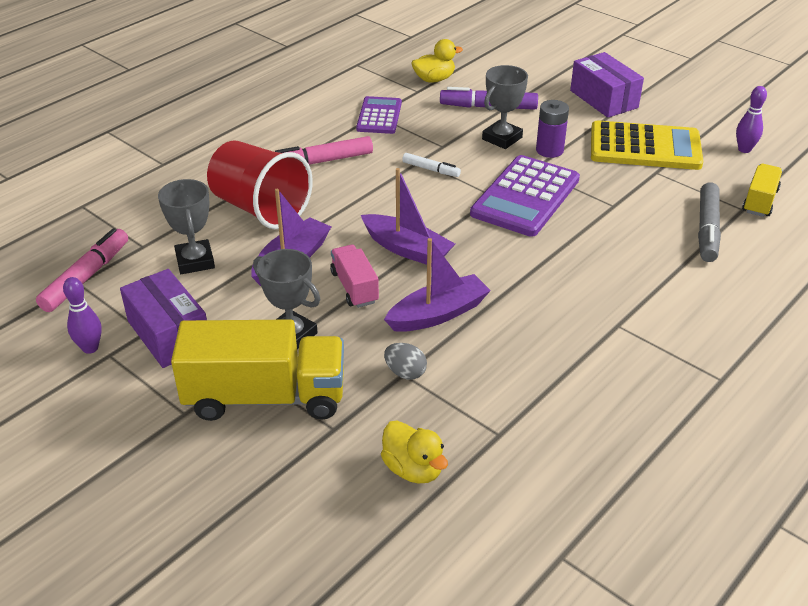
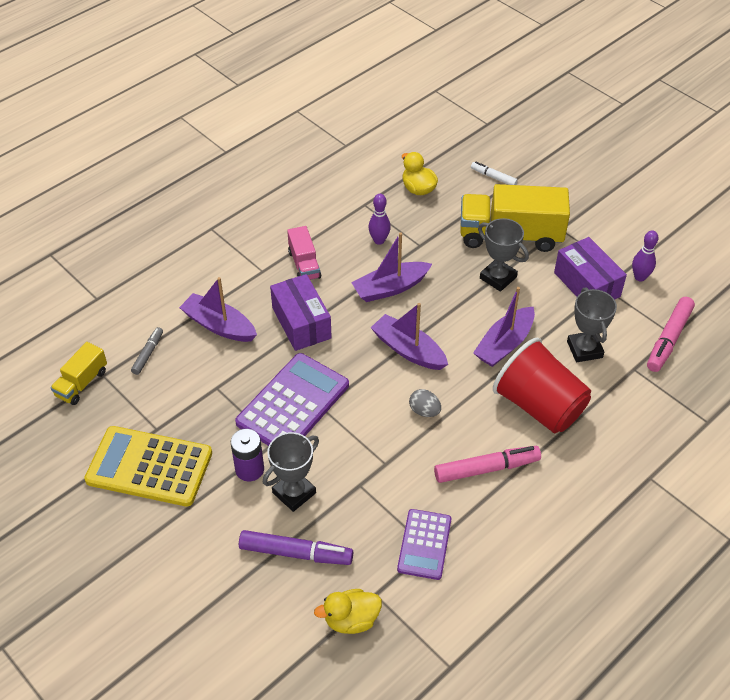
camera: 175 degrees left, 10 degrees up
pink truck [330,245,379,308] -> pink truck moved to [287,226,321,280]
grey egg [384,343,427,380] -> grey egg moved to [409,389,441,417]
white marker [402,153,461,177] -> white marker moved to [471,162,518,185]
purple box [570,52,644,118] -> purple box moved to [270,274,332,351]
grey marker [698,182,721,262] -> grey marker [131,327,163,375], size x0.58
purple bowling pin [736,86,767,153] -> purple bowling pin moved to [368,194,391,245]
none -> purple boat [179,277,257,342]

